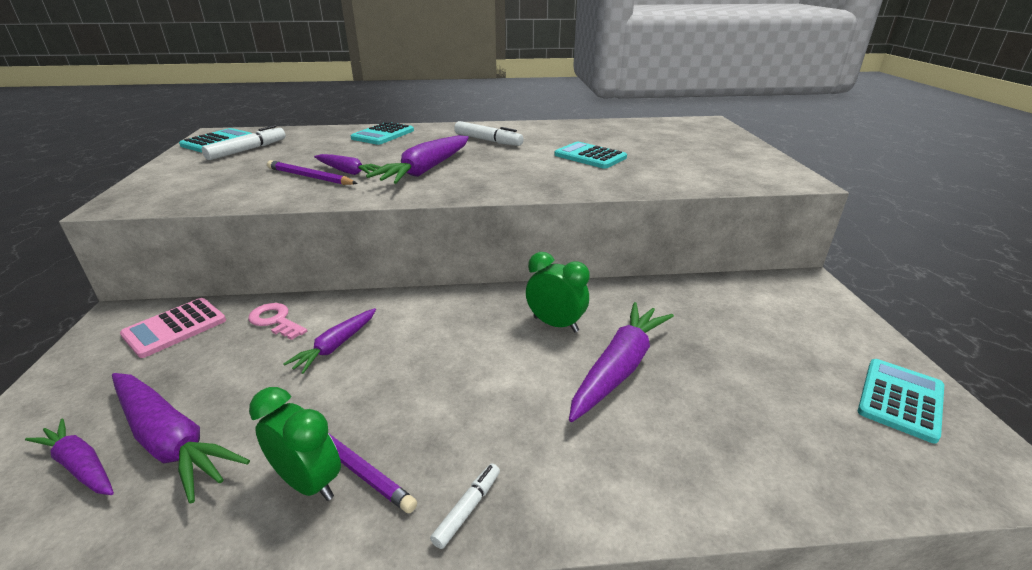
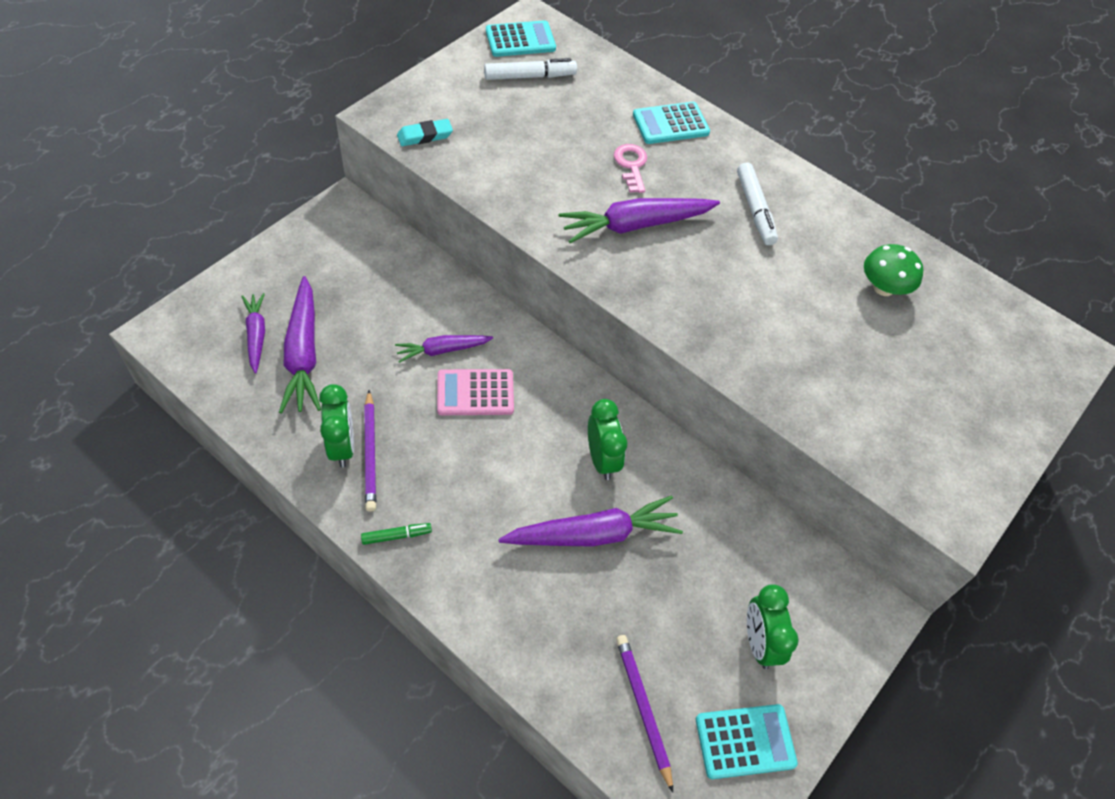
camera: 40 degrees right, 25 degrees up
pink calculator [120,298,226,358] -> pink calculator moved to [437,369,514,415]
pink key [248,303,307,340] -> pink key moved to [614,144,647,193]
purple pencil [267,160,358,185] -> purple pencil moved to [616,635,673,793]
purple carrot [314,154,381,175] -> none
white marker [430,464,500,549] -> green marker [361,523,432,545]
turquoise calculator [554,142,627,169] -> none
none -> turquoise eraser [397,119,453,146]
none -> green clock [747,584,799,669]
none -> green mushroom [864,244,923,296]

